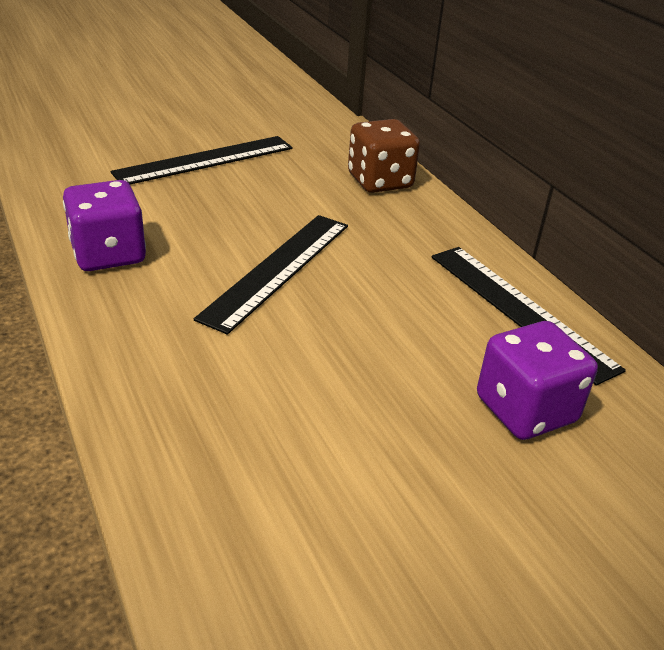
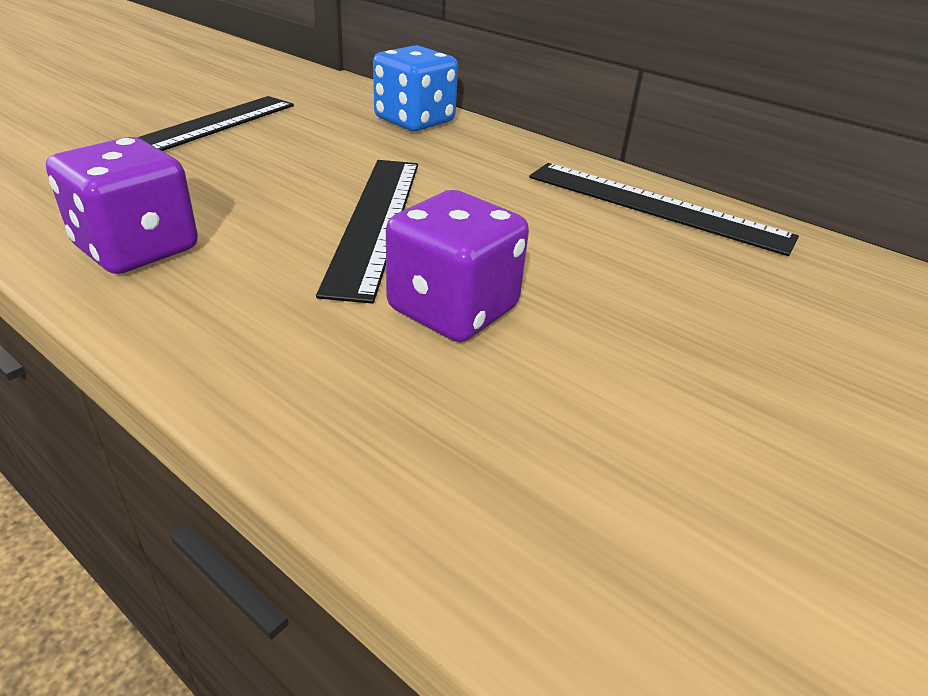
camera: 25 degrees left, 0 degrees up
brown dice [348,119,420,193] -> blue dice [373,45,458,131]
purple dice [477,321,598,440] -> purple dice moved to [386,190,529,342]

